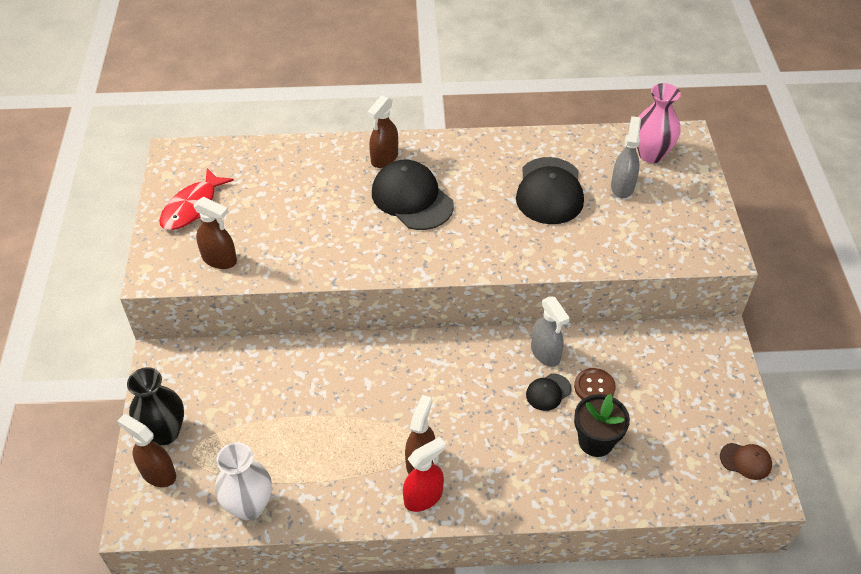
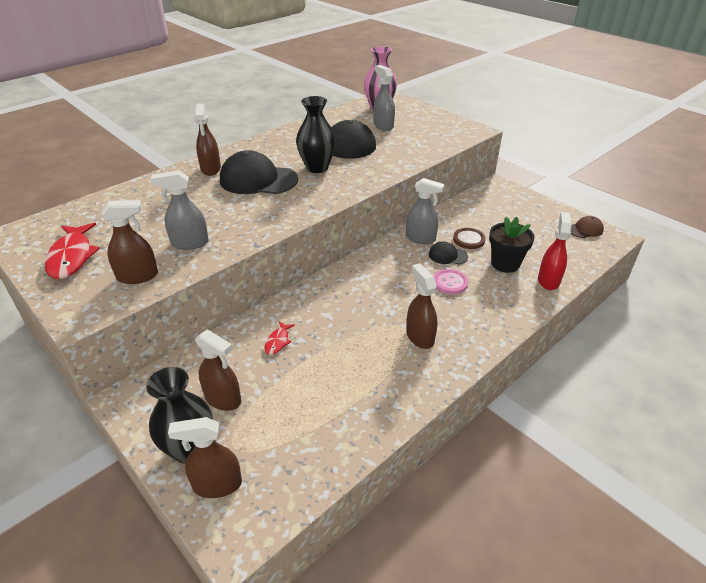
camera: 40 degrees left, 10 degrees down
white vase [215,442,272,520] -> none
red spray bottle [403,437,446,512] -> red spray bottle moved to [538,212,572,290]
black cap [526,374,572,411] -> black cap turned 90 degrees clockwise [429,241,468,265]
none -> grey spray bottle [151,170,209,250]
none -> brown spray bottle [195,329,241,411]
none -> red fish [264,321,295,355]
none -> black vase [296,96,336,173]
none -> pink button [434,269,468,294]

